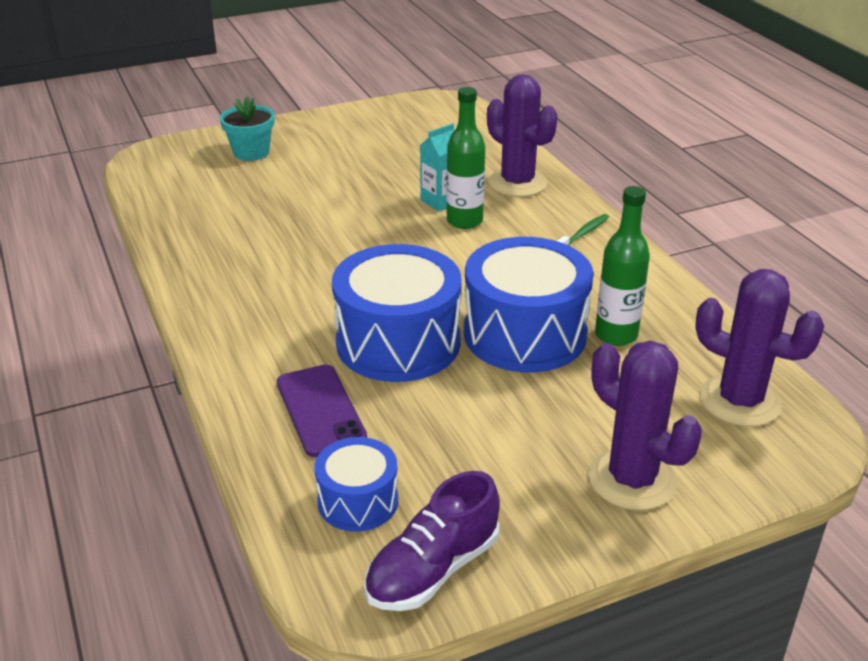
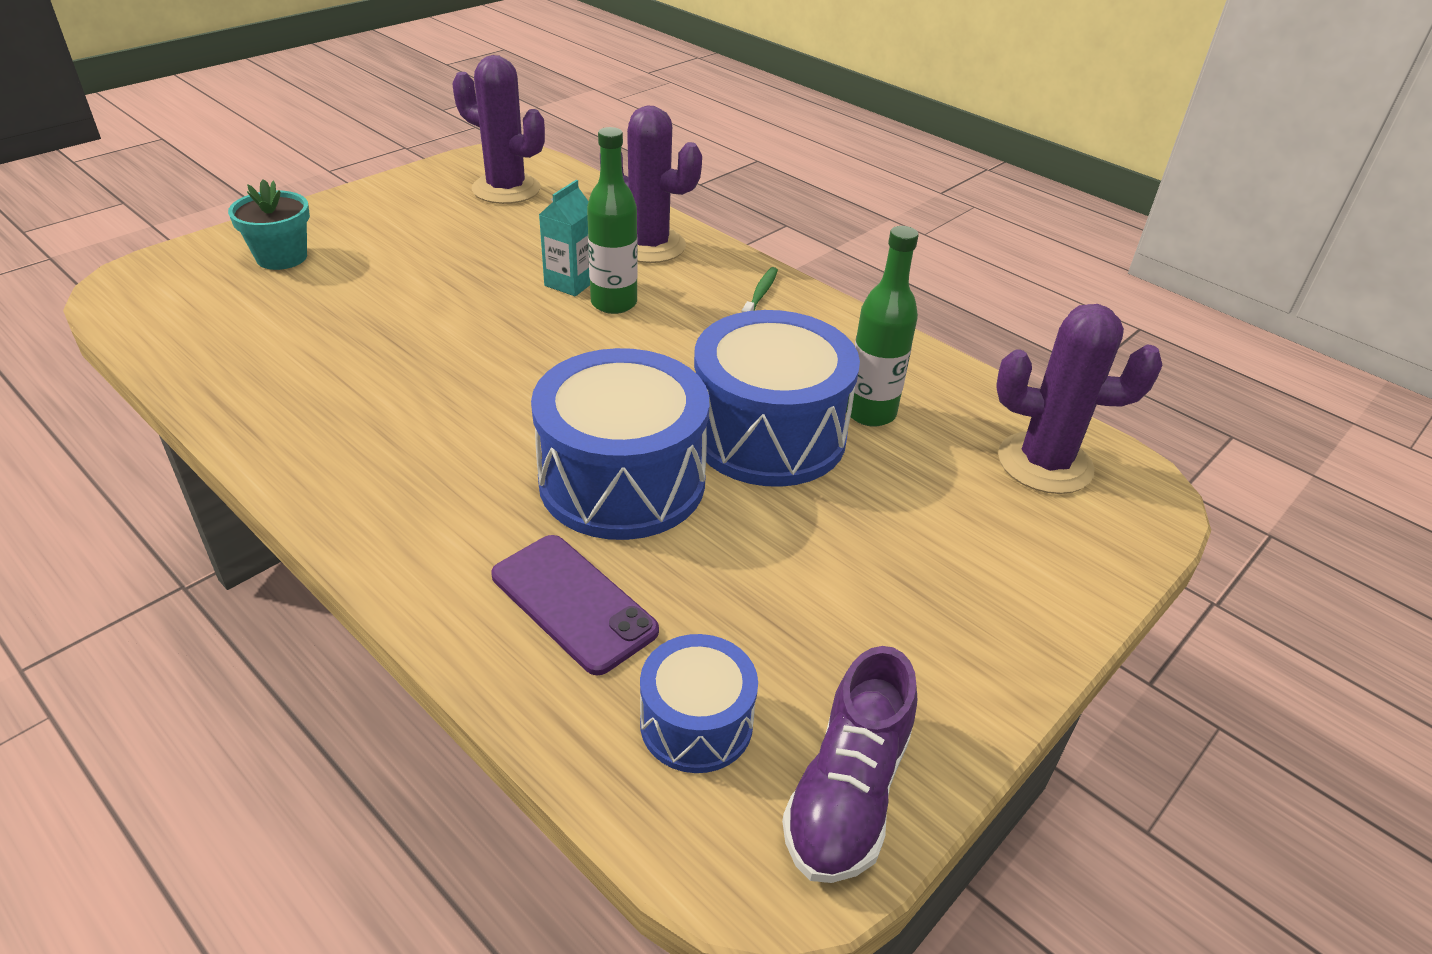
camera: 25 degrees left, 5 degrees up
purple cactus [588,341,702,511] -> purple cactus moved to [452,55,545,204]

